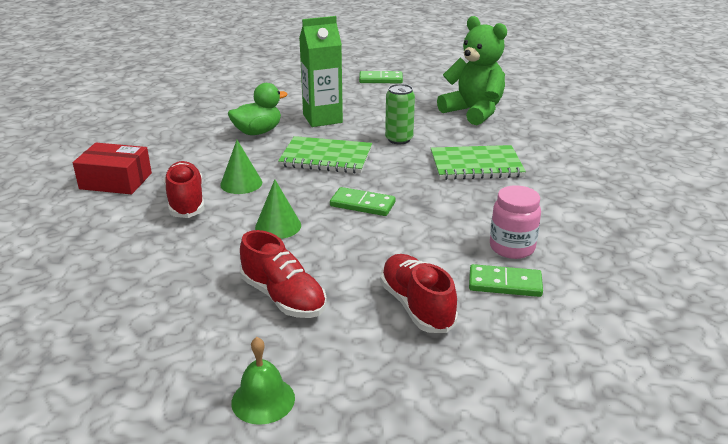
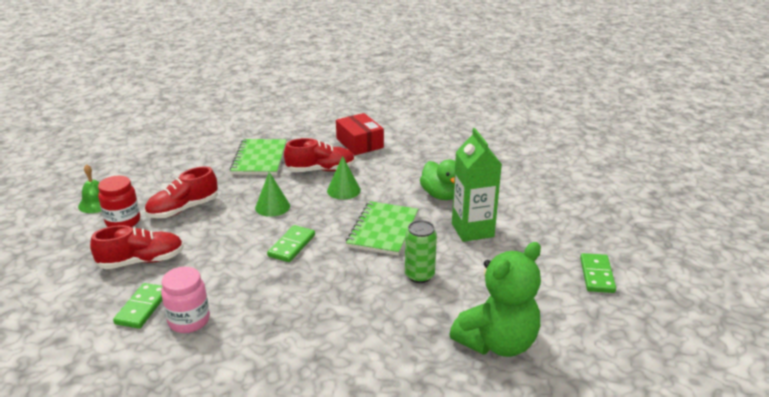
camera: 95 degrees right, 0 degrees up
red box [73,143,152,194] -> red box turned 45 degrees counterclockwise [336,113,384,155]
green notebook [431,145,526,180] -> green notebook moved to [230,139,287,175]
none -> red jar [98,176,140,227]

